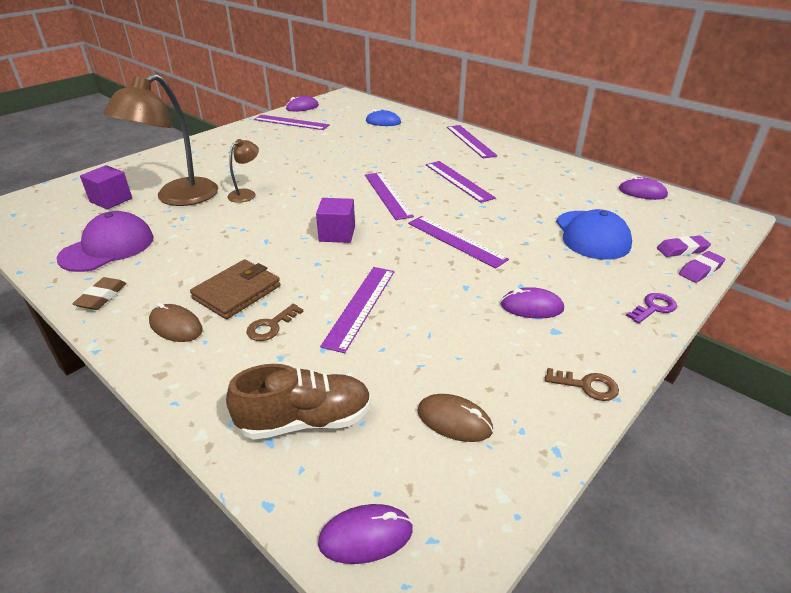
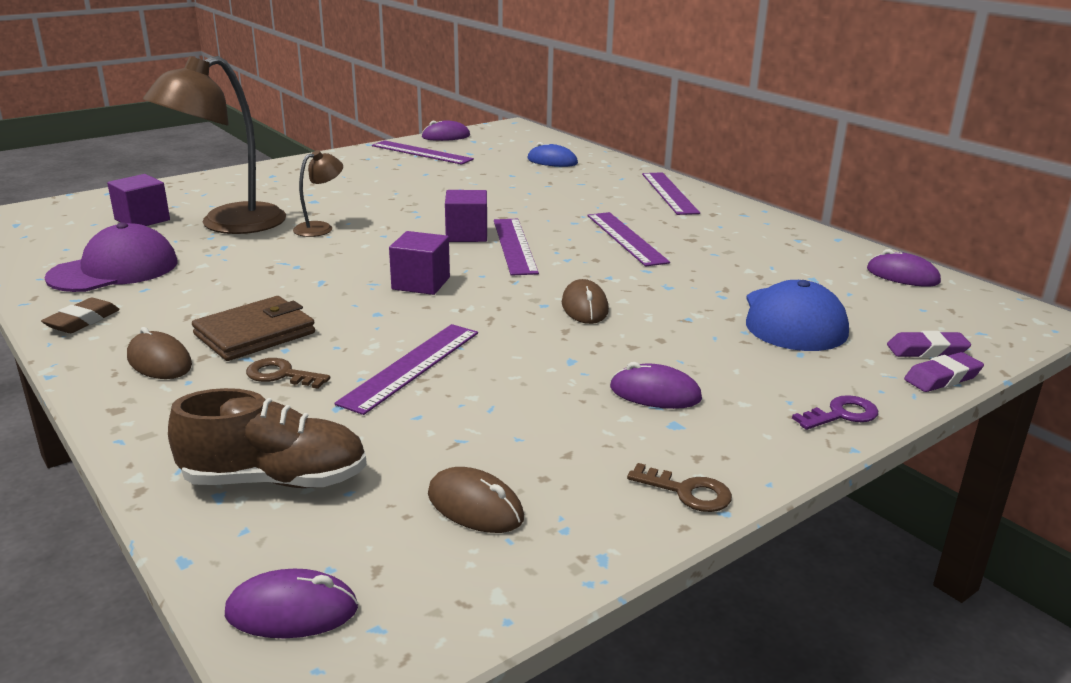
camera: 10 degrees right, 10 degrees down
brown key [246,304,304,341] -> brown key turned 60 degrees clockwise [246,358,330,389]
purple ruler [408,216,509,268] -> brown mouse [562,279,609,324]
none -> purple cube [445,190,487,242]

